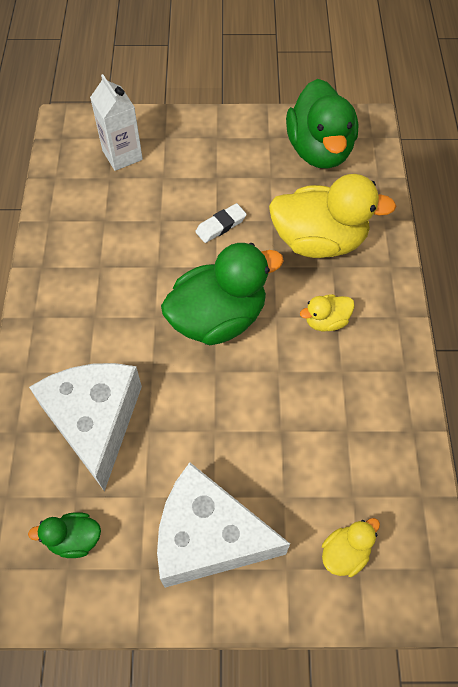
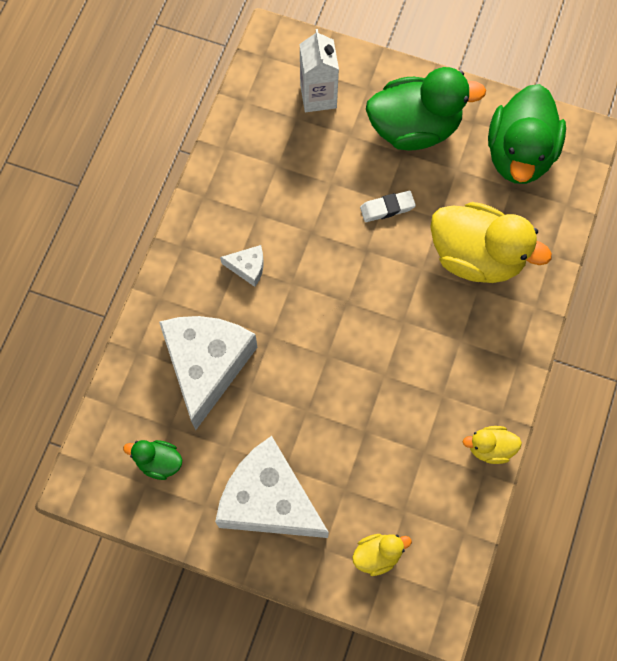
camera: 20 degrees right, 10 degrees up
green duck [161,243,284,345] -> green duck moved to [366,67,486,150]
yellow duck [300,294,355,331] -> yellow duck moved to [463,426,522,464]
none -> white cheese [220,245,264,287]

